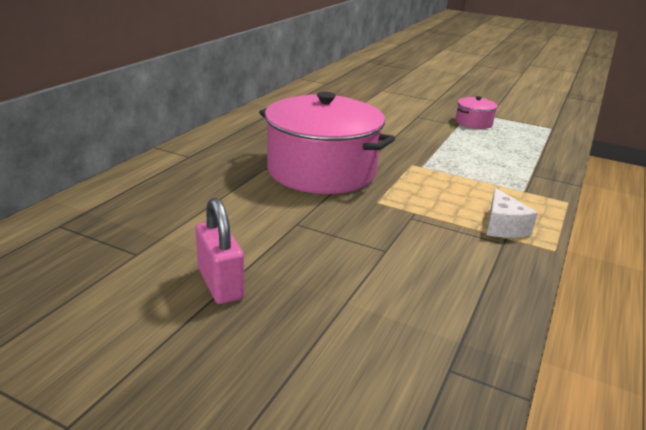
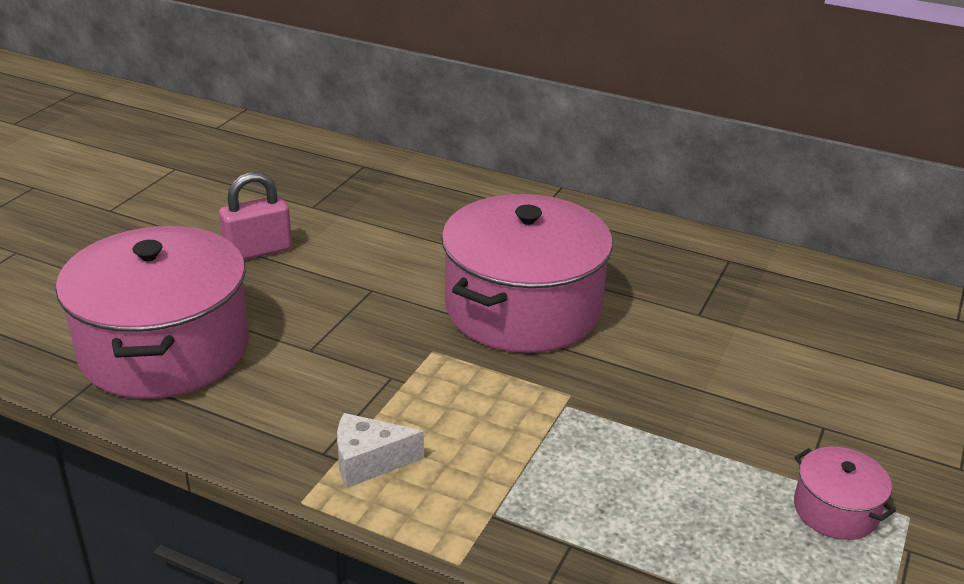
camera: 90 degrees right, 5 degrees up
none -> pink pot [56,226,249,399]

